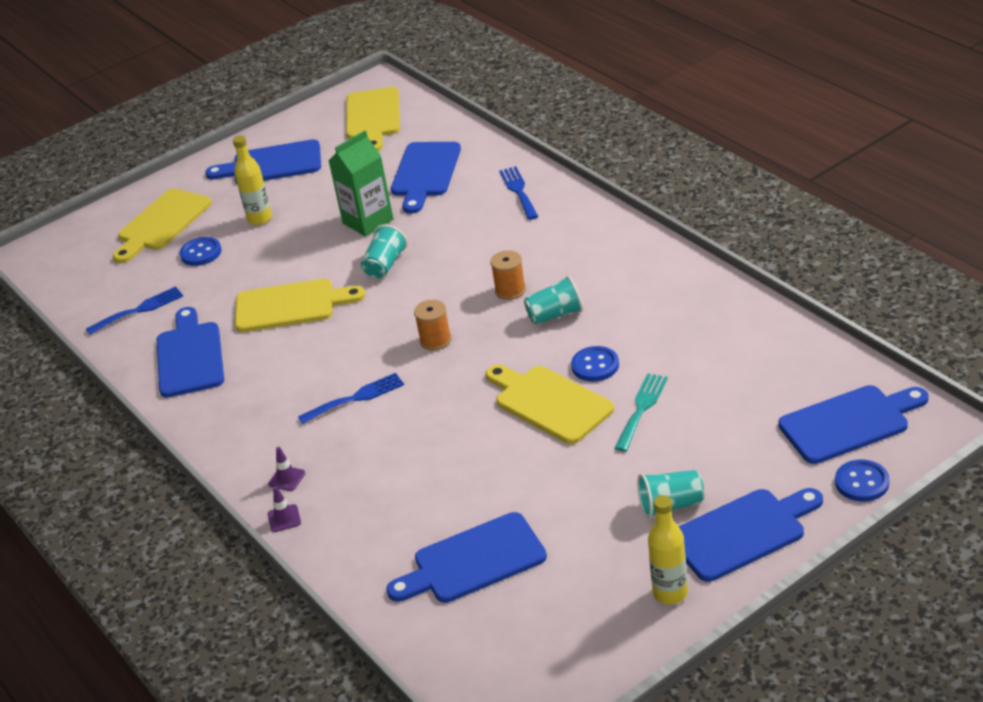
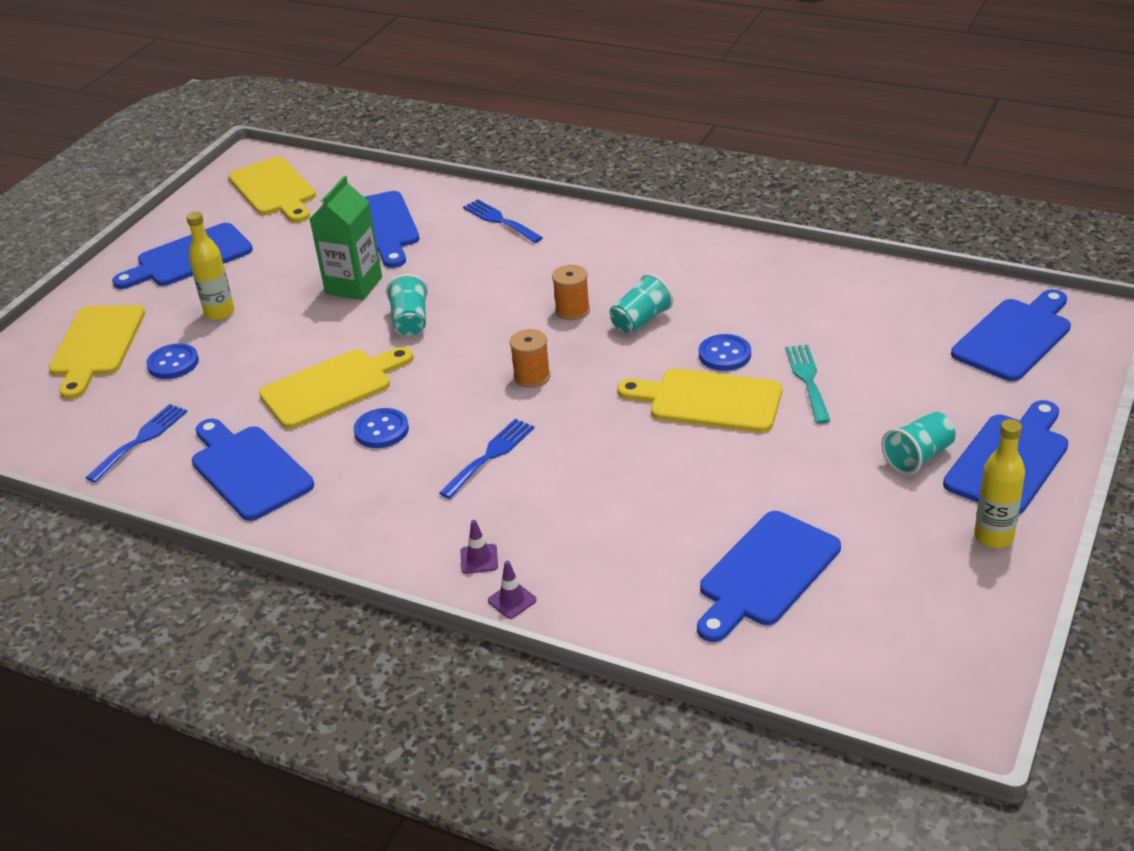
camera: 30 degrees left, 0 degrees up
blue button [835,459,889,502] -> blue button moved to [354,408,409,448]

